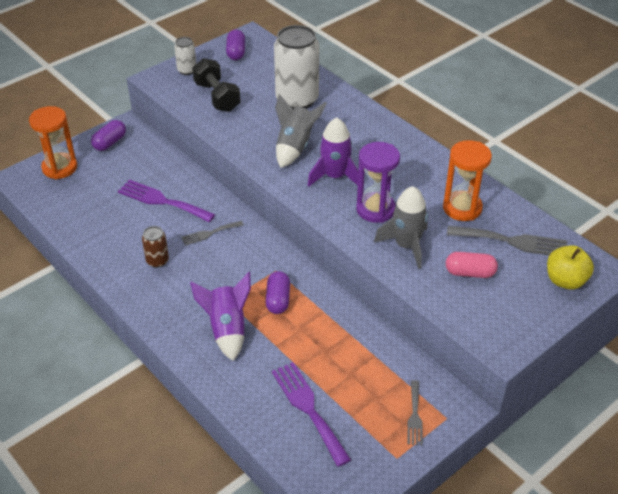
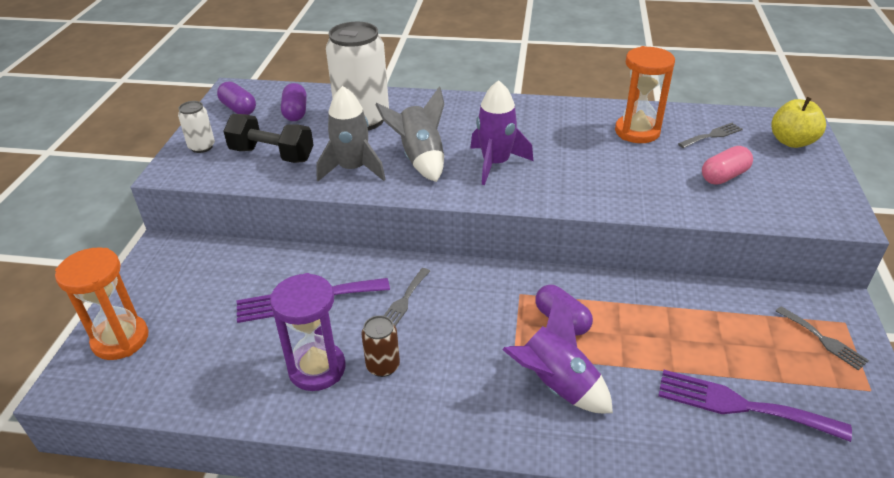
camera: 40 degrees left, 5 degrees down
purple capsule [91,120,126,151] -> purple capsule moved to [281,83,307,121]
purple hourglass [356,142,400,223] -> purple hourglass moved to [270,273,345,391]
grey rocket [374,186,428,269] -> grey rocket moved to [316,86,385,181]
grey fork [447,226,567,255] -> grey fork [678,123,743,148], size x0.57

